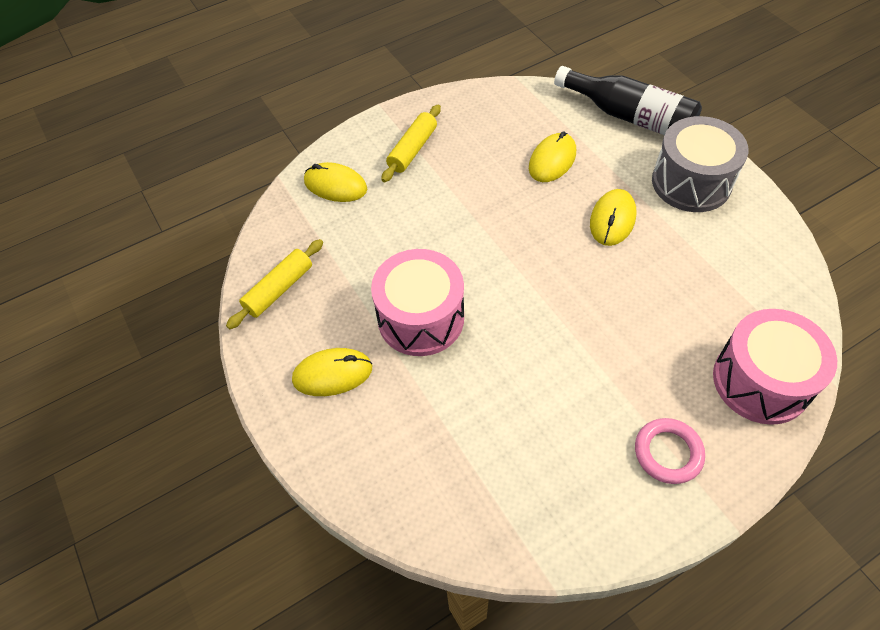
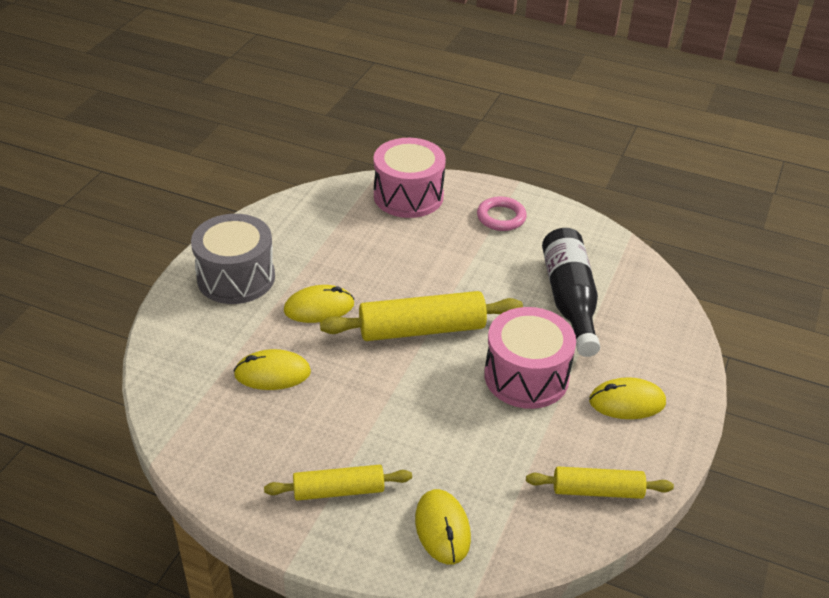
camera: 130 degrees left, 15 degrees down
yellow mouse [292,348,372,396] -> yellow mouse turned 45 degrees counterclockwise [589,377,666,419]
black bottle [554,66,702,135] -> black bottle moved to [542,228,600,357]
none -> yellow rolling pin [320,291,523,341]

